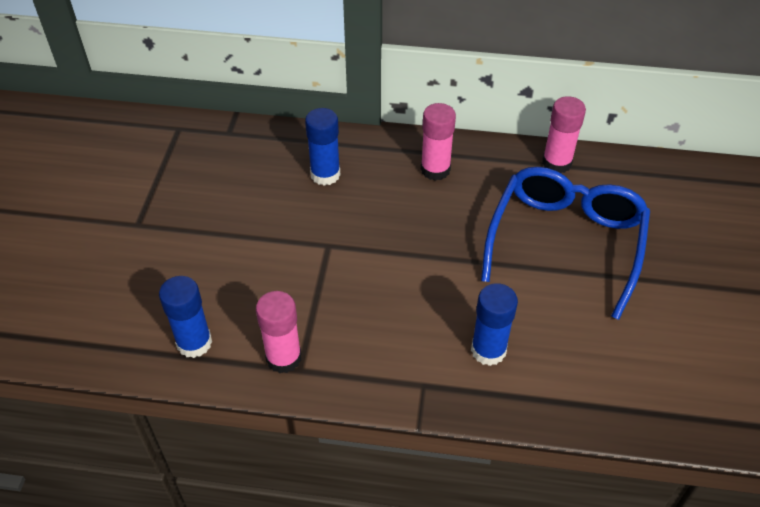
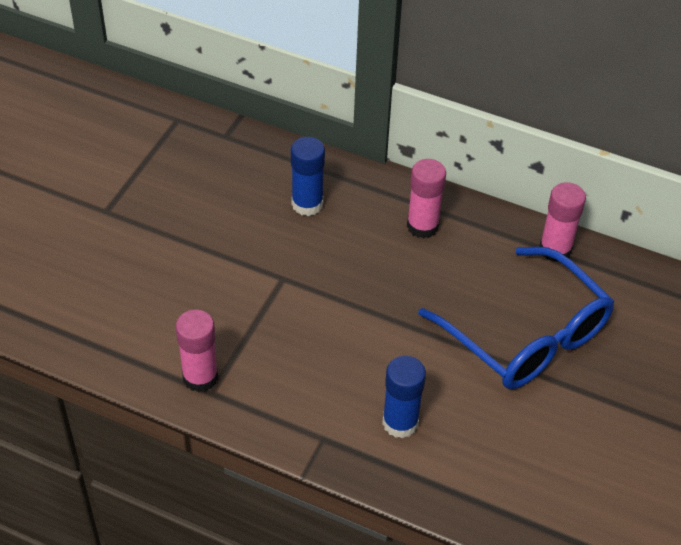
camera: 15 degrees right, 0 degrees up
blue glue stick [159,276,212,358] -> none
blue glasses [481,167,650,320] -> blue glasses turned 105 degrees clockwise [418,247,615,389]

